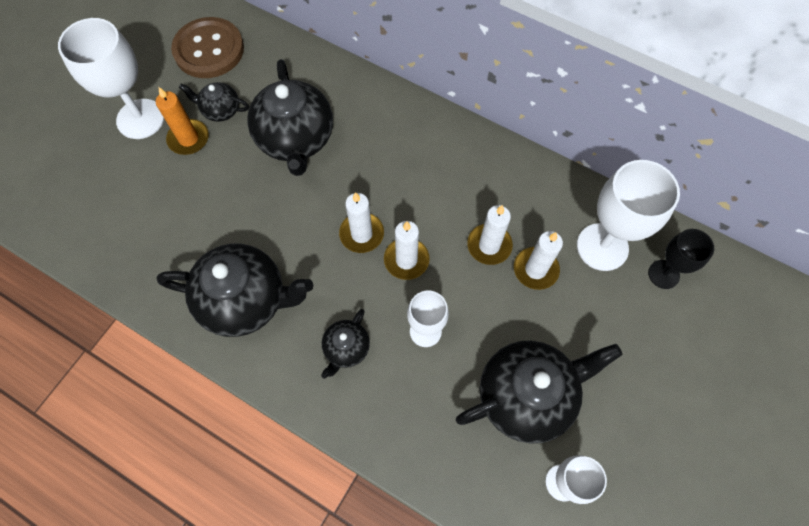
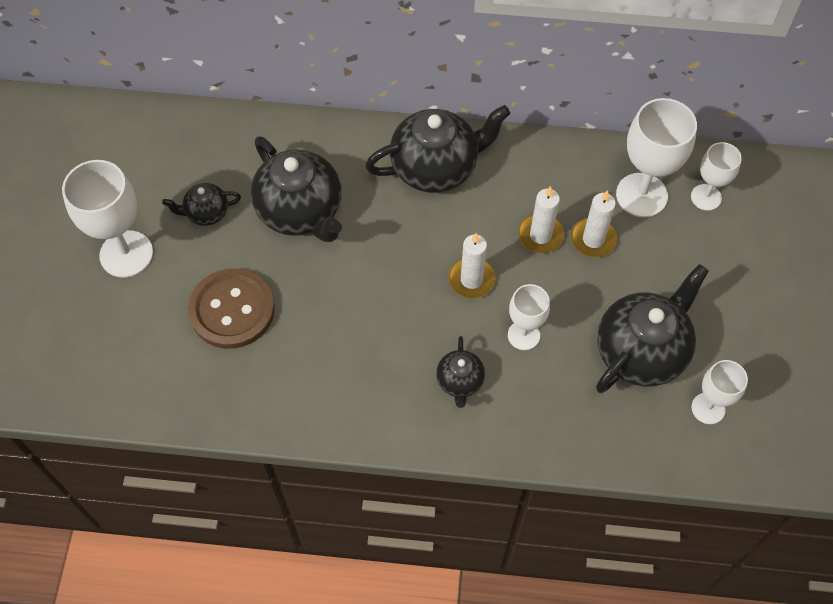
camera: 25 degrees left, 5 degrees down
orange candle [156,87,209,155] -> none
black teapot [157,244,313,337] -> black teapot moved to [365,105,510,193]
brown button [171,17,244,78] -> brown button moved to [188,268,275,349]
white candle [339,192,384,253] -> none
black goblet [648,229,714,289] -> white goblet [691,142,742,211]

